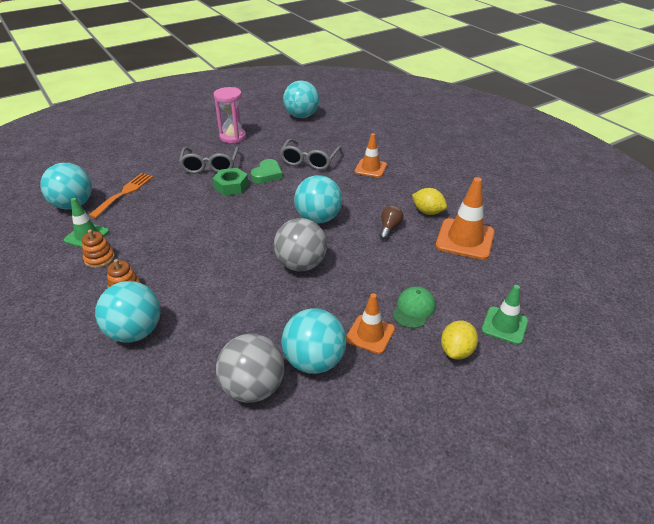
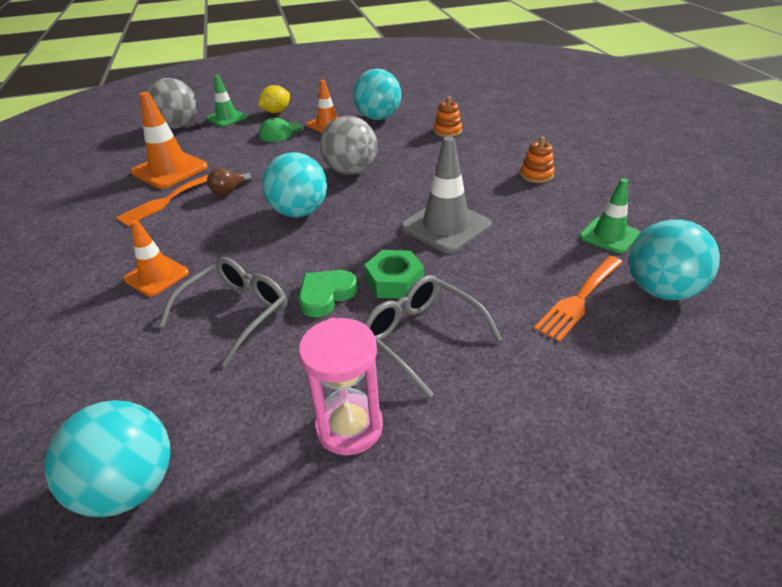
camera: 160 degrees left, 0 degrees up
orange stacking toy [82,229,115,268] -> orange stacking toy moved to [434,96,462,137]
turquoise ball [95,281,160,342] -> none
grey glasses [179,146,239,174] -> grey glasses turned 60 degrees counterclockwise [364,275,502,398]
grey ball [216,333,285,403] -> grey ball moved to [147,78,198,129]
yellow lemon [412,188,447,215] -> orange fork [116,175,208,226]
none -> grey traffic cone [401,136,491,253]

